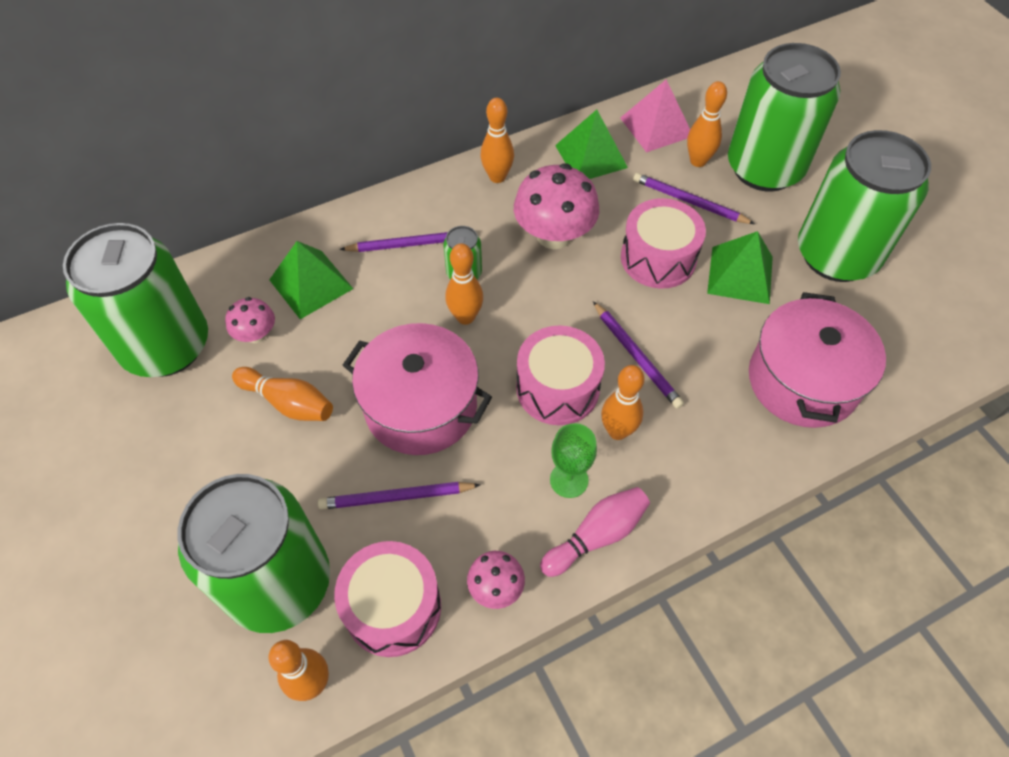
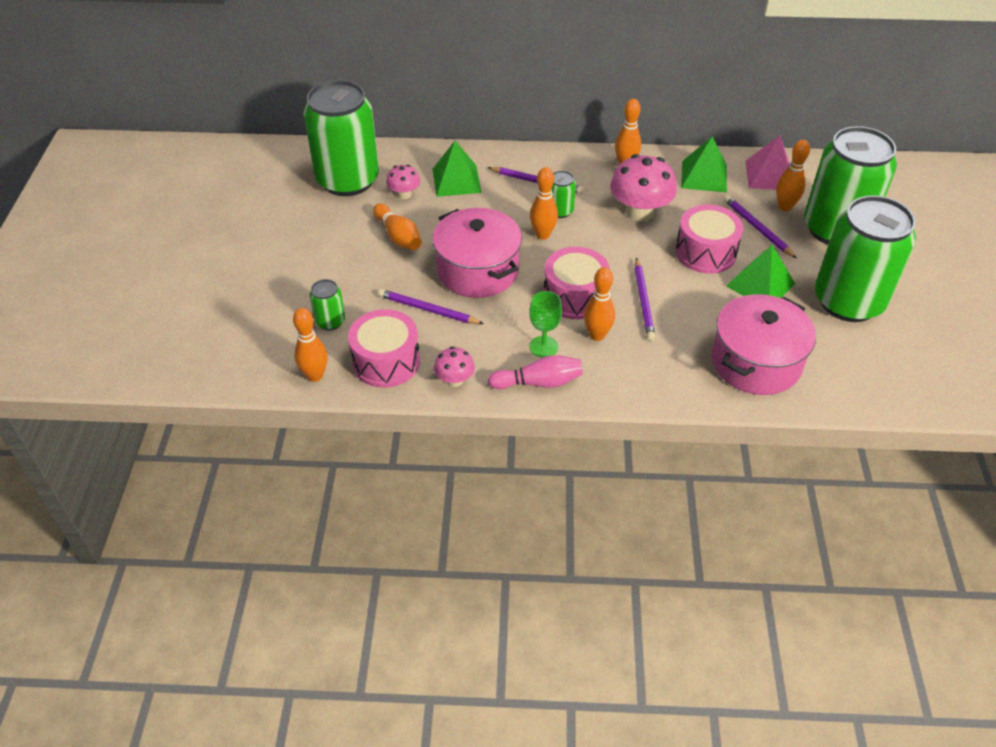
camera: 30 degrees right, 10 degrees down
green can [178,474,330,633] -> green can [310,279,345,330], size x0.41

